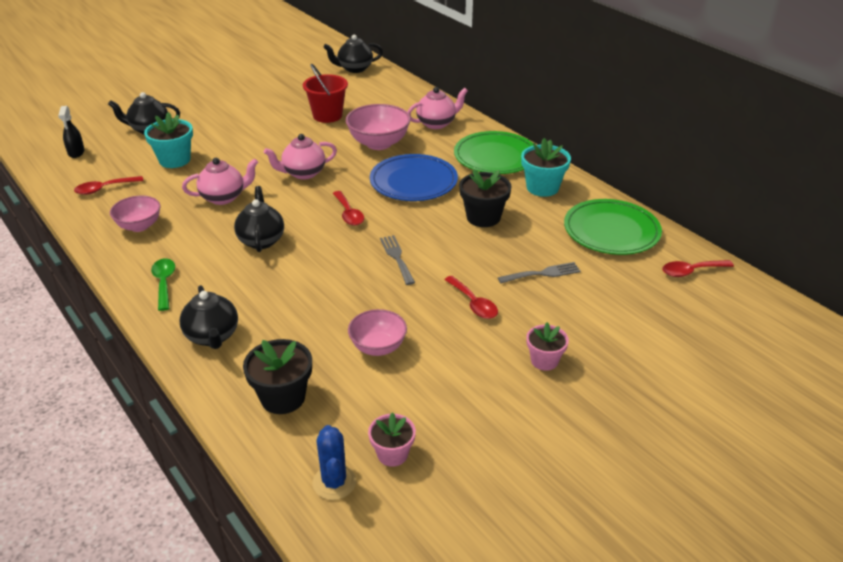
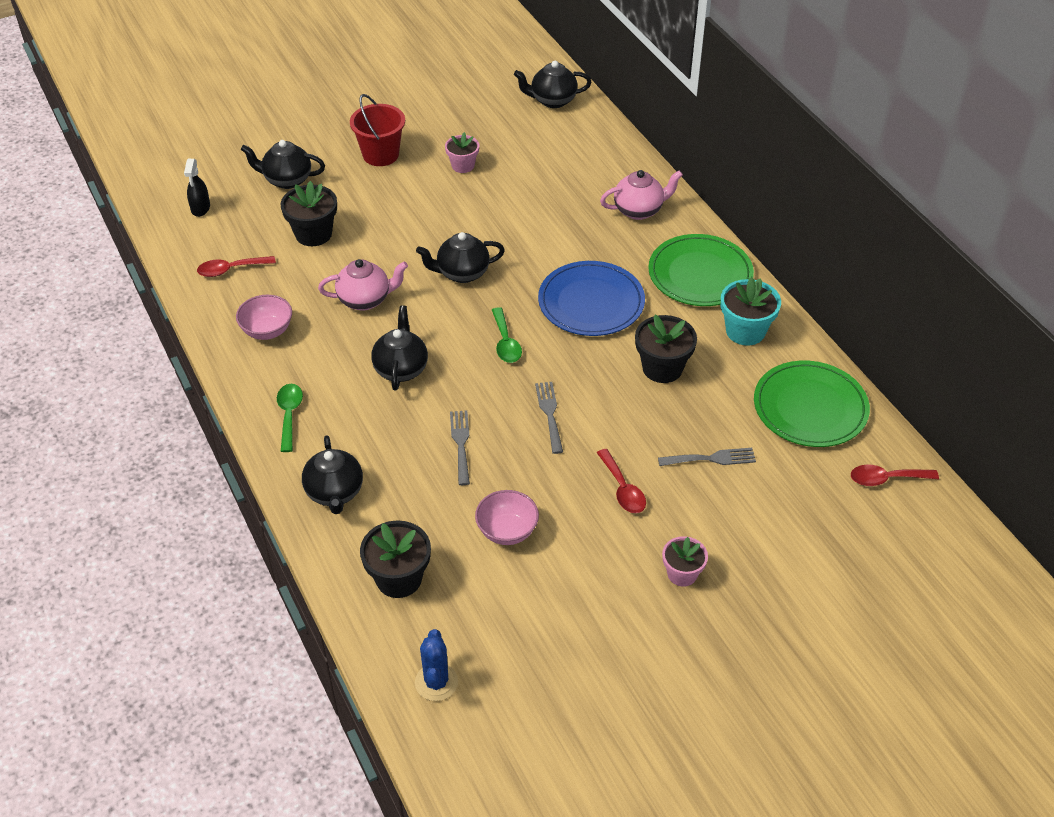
camera: 10 degrees right, 10 degrees up
turquoise flower pot [144,112,193,168] -> black flower pot [281,181,337,246]
pink teapot [264,134,337,180] -> black teapot [416,232,505,283]
red bucket [303,64,348,123] -> red bucket moved to [350,94,405,166]
red spoon [333,191,364,226] -> green spoon [492,307,522,363]
pink bowl [346,104,411,150] -> none
pink flower pot [368,412,416,467] -> pink flower pot moved to [445,132,479,173]
none -> grey fork [450,410,470,485]

